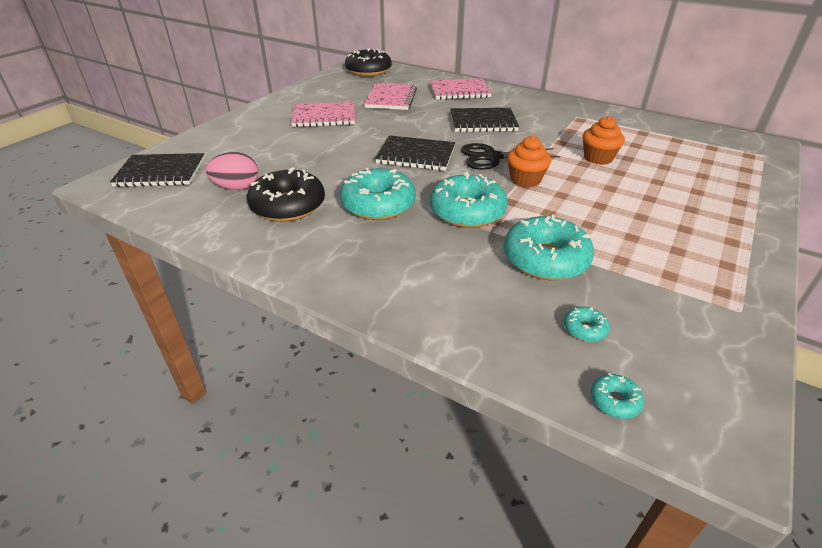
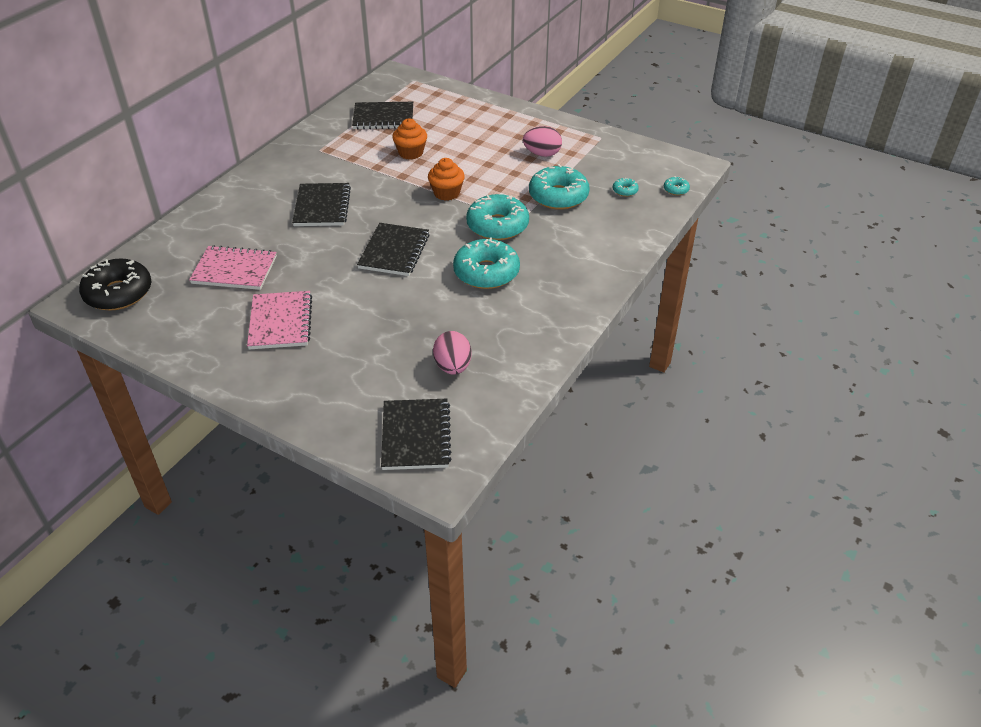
camera: 90 degrees left, 5 degrees up
black donut [247,167,325,222] -> none
pink notebook [430,78,492,100] -> none
black scissors [461,143,560,170] -> none
none -> black notebook [352,102,413,129]
none -> pink egg [523,126,562,157]

